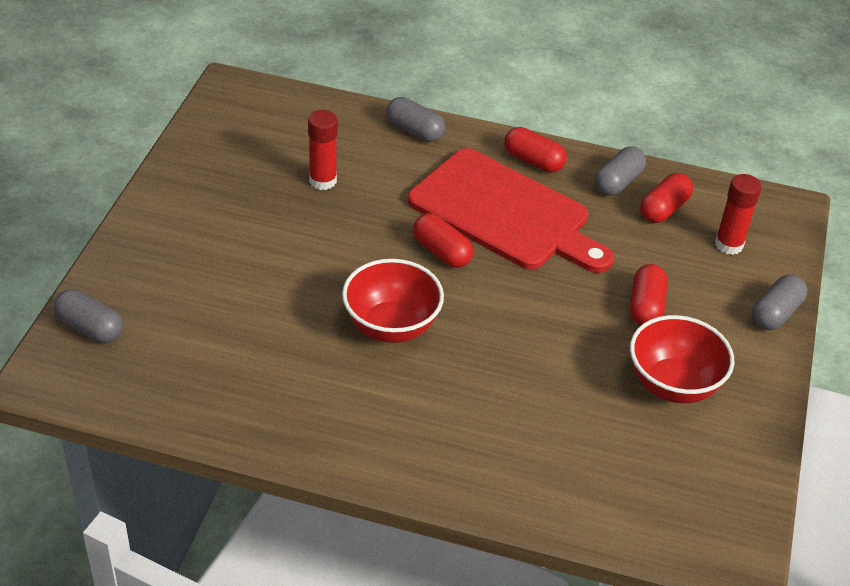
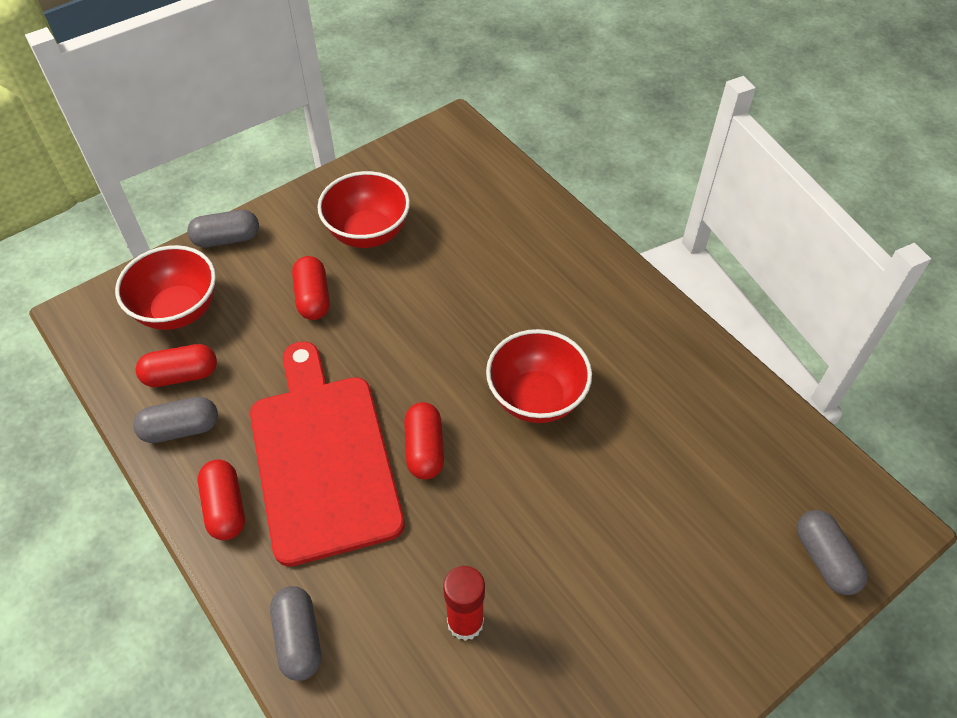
camera: 140 degrees left, 10 degrees up
red capsule [630,264,668,325] -> red capsule turned 60 degrees counterclockwise [292,256,330,320]
red glue stick [715,174,762,255] -> red bowl [115,245,216,330]

